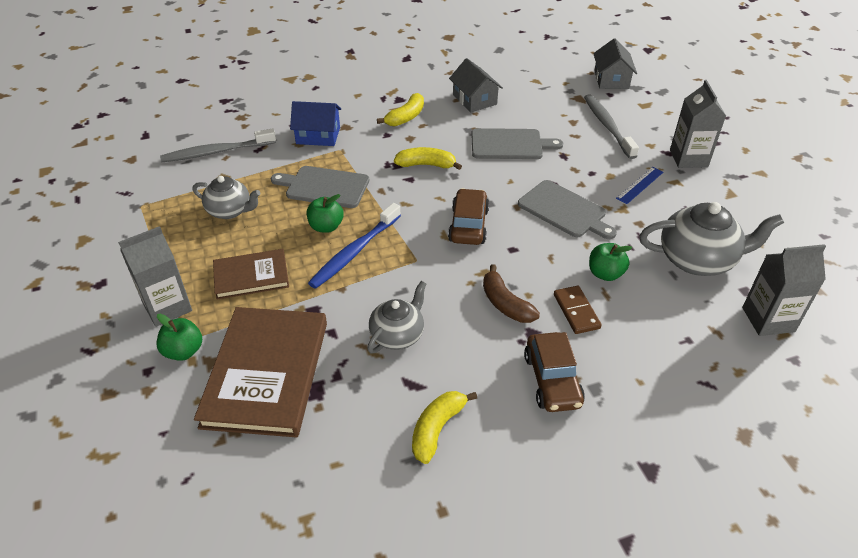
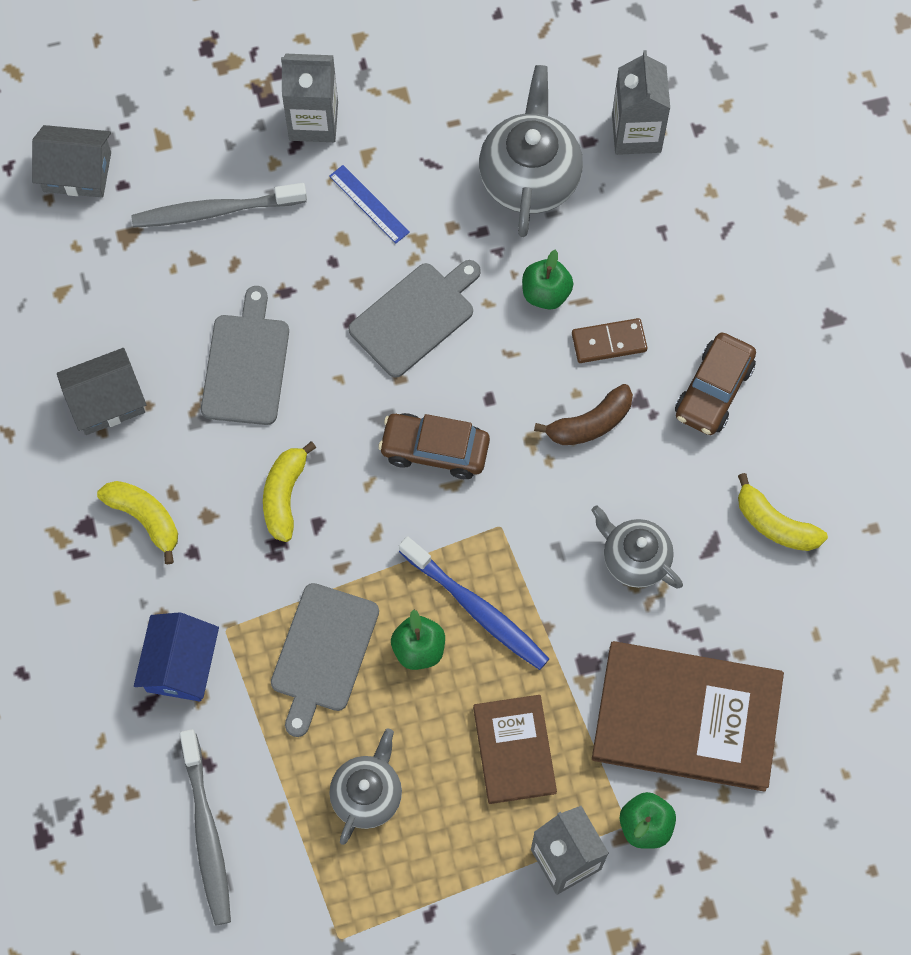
camera: 85 degrees left, 25 degrees up
brown car [524,332,585,412] -> brown car turned 120 degrees clockwise [675,333,756,435]

